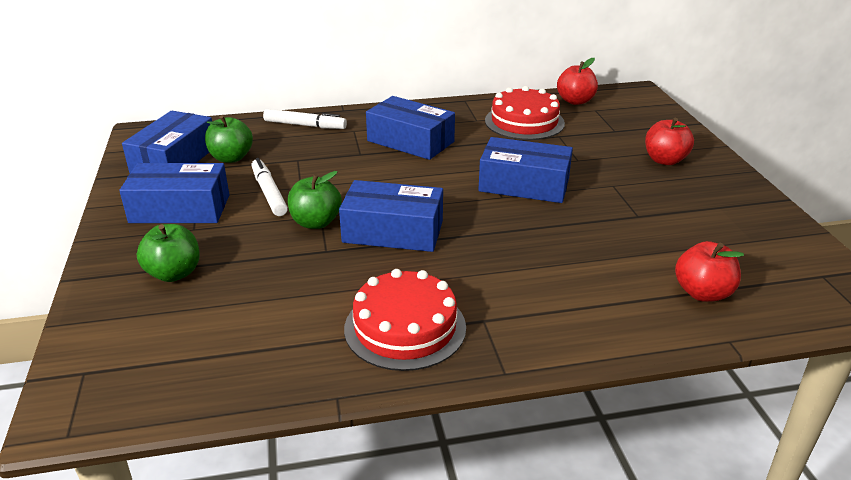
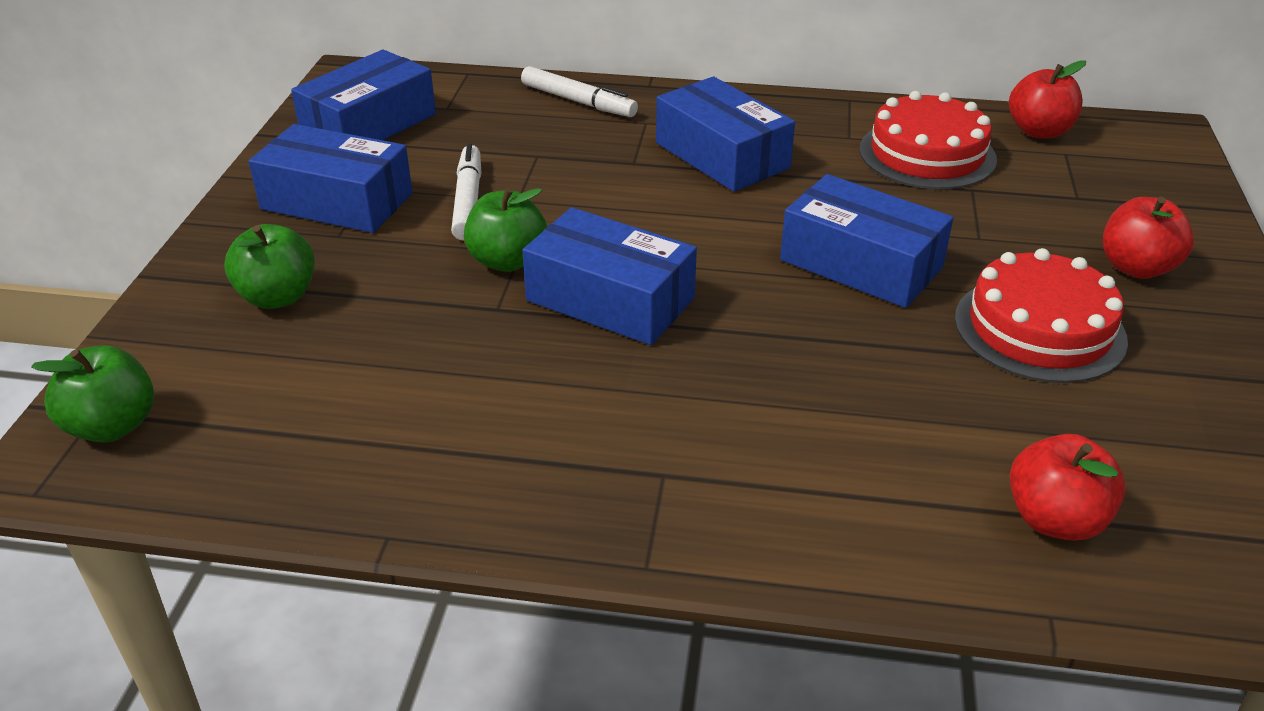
camera: 20 degrees right, 5 degrees up
green apple [205,115,253,163] -> green apple moved to [31,345,154,443]
red cake [344,269,466,371] -> red cake moved to [955,248,1128,383]

